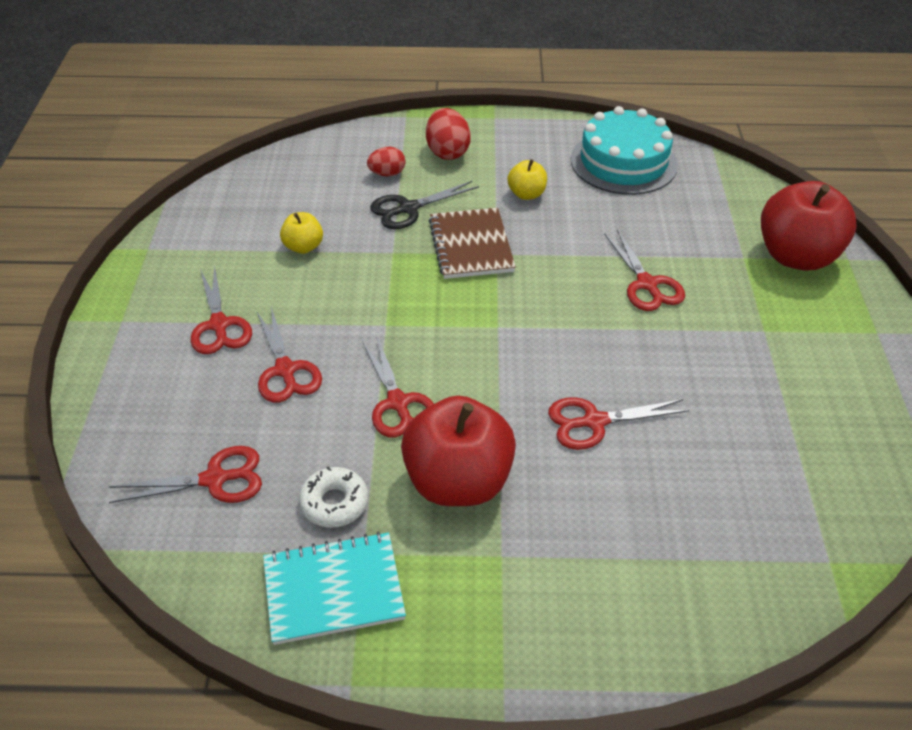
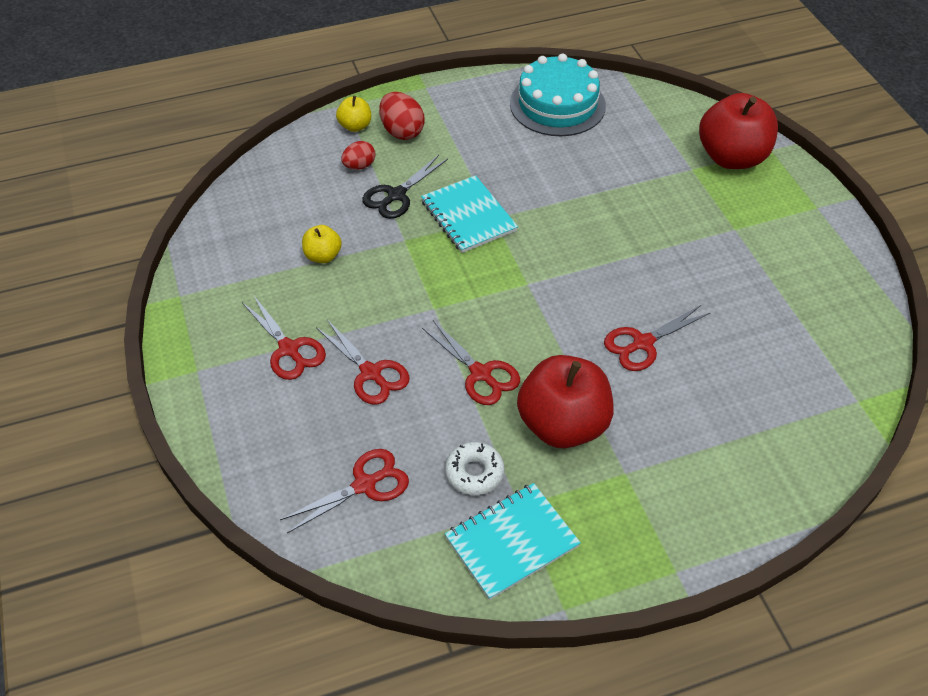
camera: 20 degrees left, 5 degrees up
brown notebook [429,208,516,279] -> turquoise notebook [421,175,518,253]
yellow apple [507,159,547,200] -> yellow apple moved to [336,96,371,132]
red scissors [604,230,685,311] -> none

